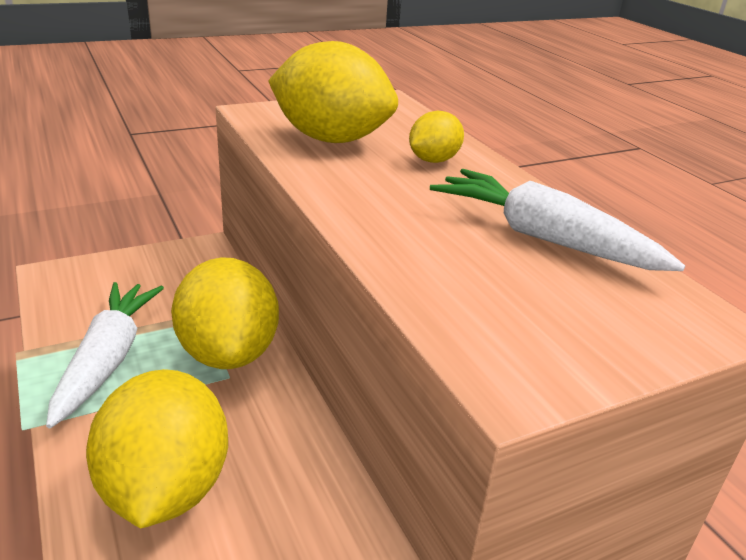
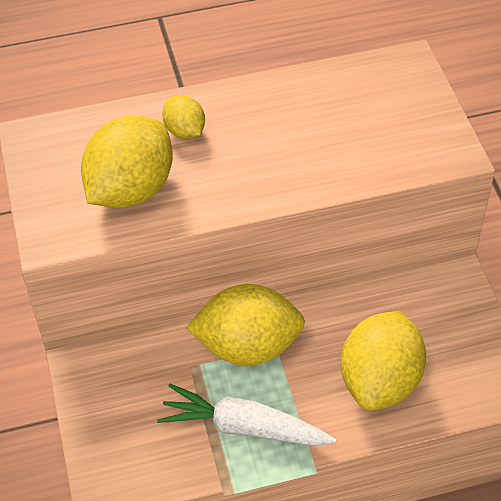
camera: 75 degrees left, 20 degrees up
yellow lemon [86,369,228,528] -> yellow lemon turned 75 degrees counterclockwise [341,311,426,411]
white carrot [430,169,685,271] -> none

